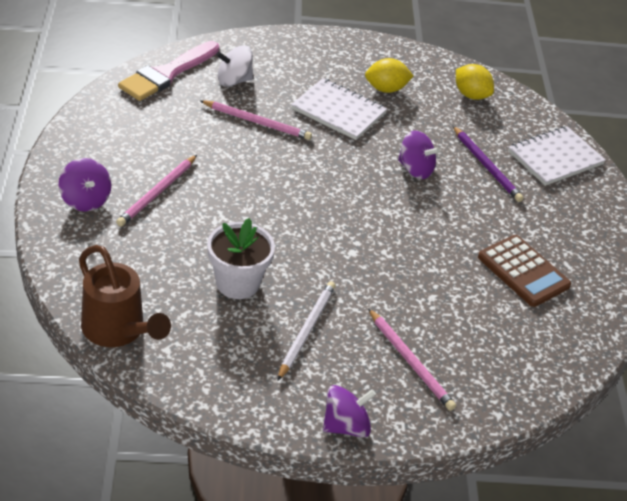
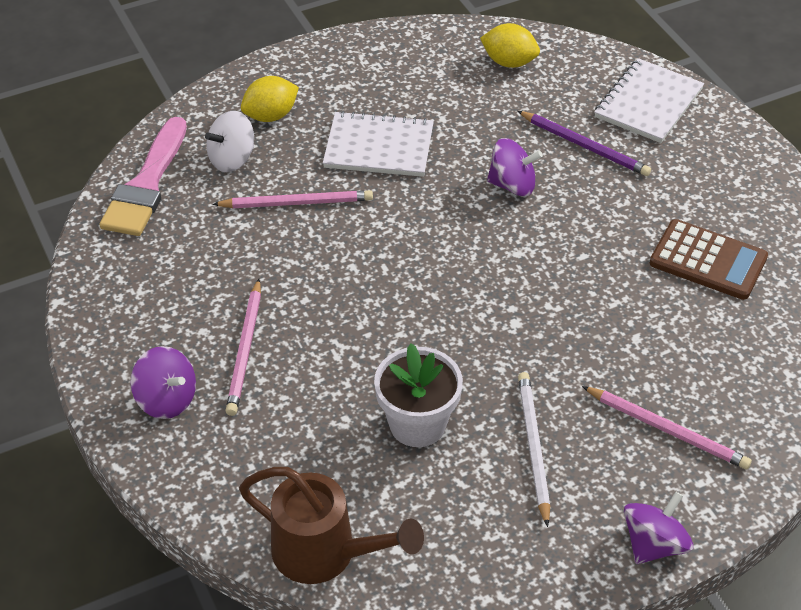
camera: 20 degrees left, 5 degrees up
yellow lemon [365,58,413,93] -> yellow lemon moved to [241,76,299,122]

